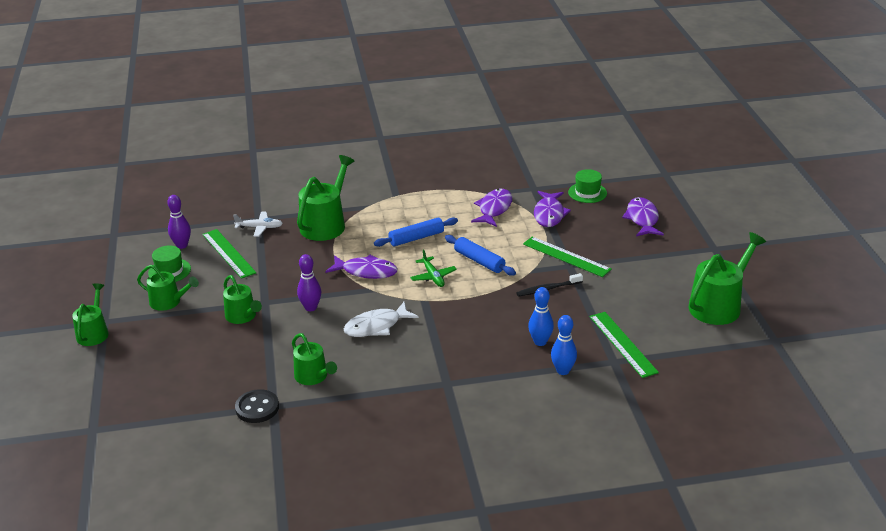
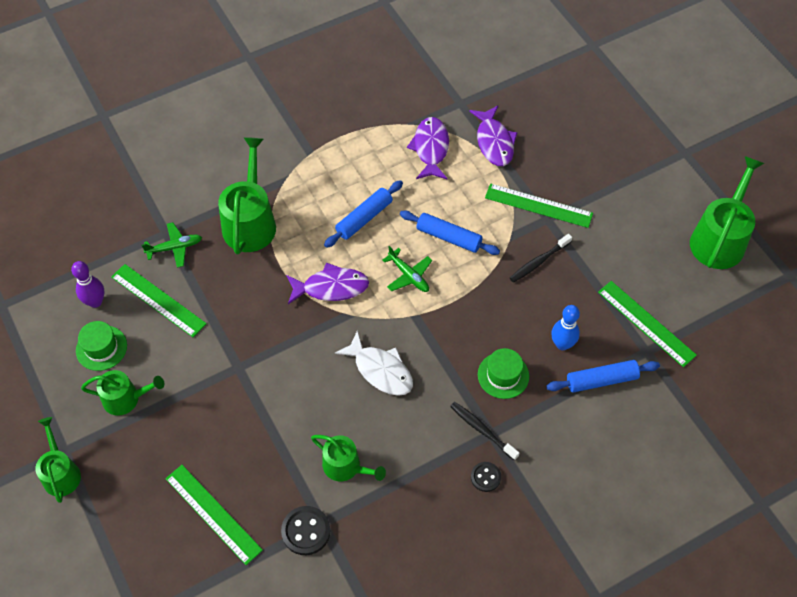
camera: 20 degrees left, 25 degrees up
green watering can [223,275,262,324] -> none
white plane [233,212,283,237] -> green plane [142,222,202,268]
purple bowling pin [297,254,321,311] -> none
white fish [344,302,419,337] -> white fish turned 90 degrees counterclockwise [334,330,413,396]
blue bowling pin [551,315,577,375] -> blue rolling pin [546,360,660,393]
green hat [568,169,607,203] -> green hat moved to [478,348,529,399]
purple fish [622,197,664,236] -> none
none -> green ruler [165,465,263,565]
none -> black toothbrush [450,402,520,461]
none -> black button [471,462,501,492]

